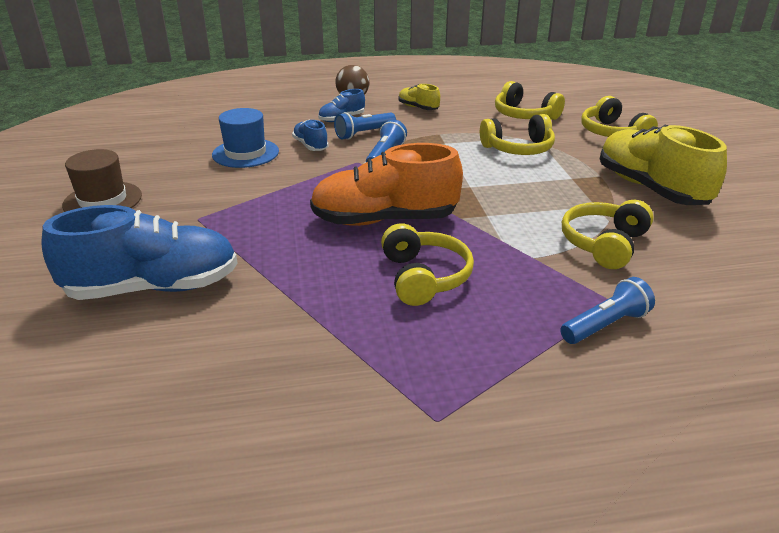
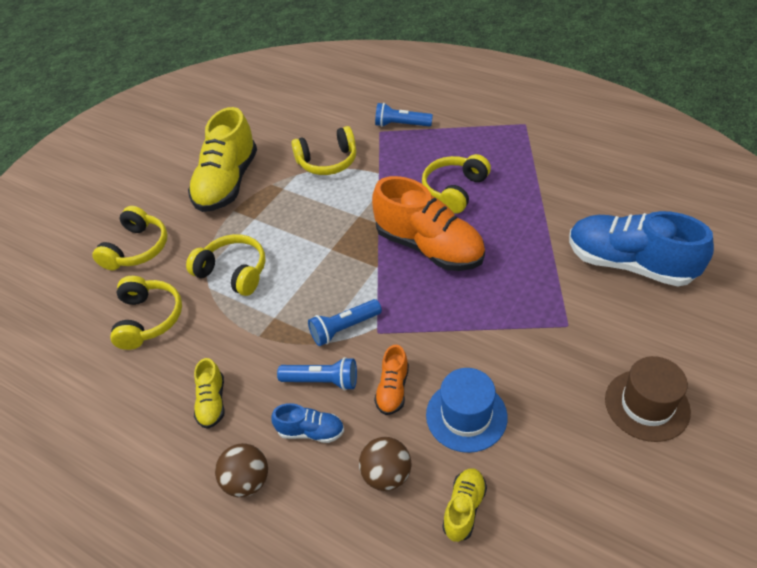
camera: 135 degrees left, 15 degrees up
blue shoe [292,119,329,151] -> orange shoe [374,345,409,415]
none -> brown ball [359,437,411,491]
none -> yellow shoe [442,468,487,542]

